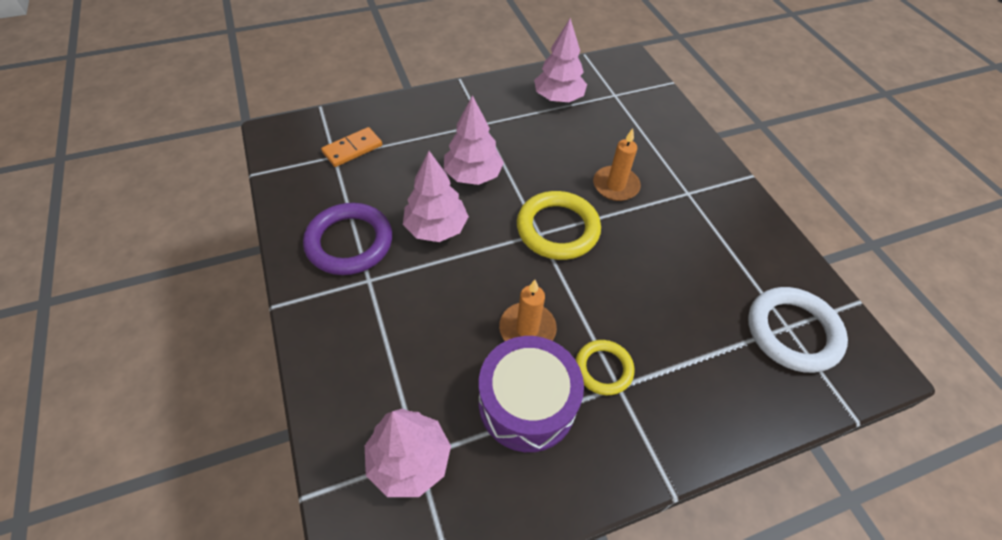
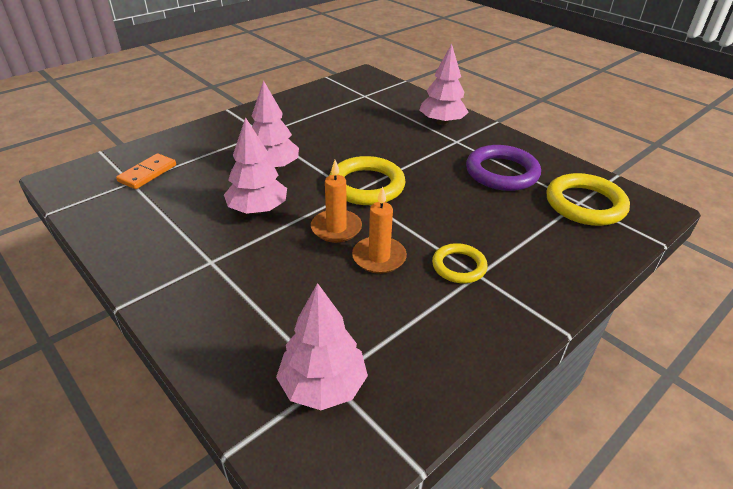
camera: 20 degrees left, 15 degrees down
purple ring [303,203,392,275] -> purple ring moved to [466,145,541,191]
purple drum [479,336,584,452] -> none
pink tree [534,18,587,102] -> pink tree moved to [419,44,469,125]
orange candle [593,128,641,201] -> orange candle moved to [311,160,362,243]
white ring [748,287,848,373] -> yellow ring [546,173,630,226]

